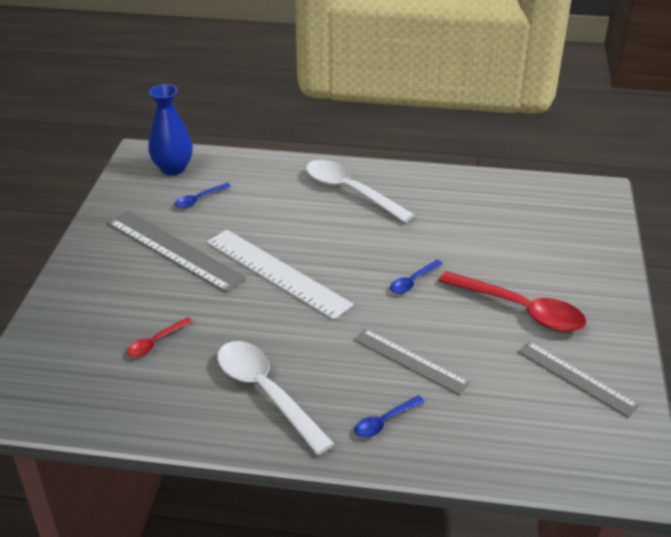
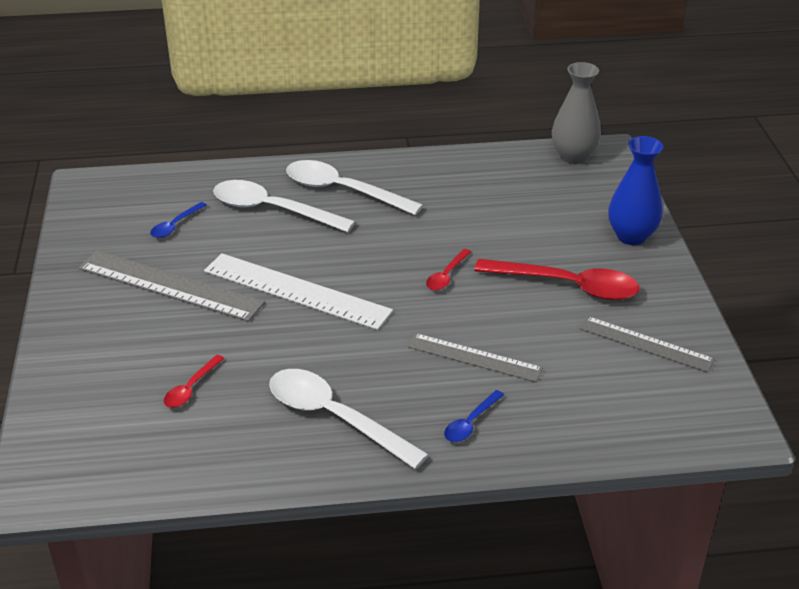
camera: 15 degrees left, 0 degrees up
blue vase [148,84,193,175] -> blue vase moved to [608,136,663,245]
blue spoon [390,260,443,294] -> red spoon [426,249,471,291]
none -> white spoon [213,180,355,232]
none -> grey vase [552,62,601,164]

